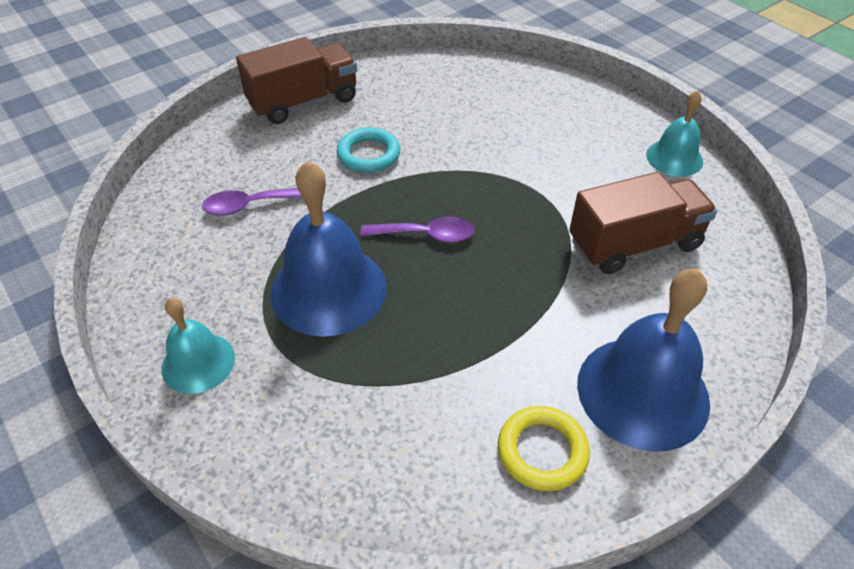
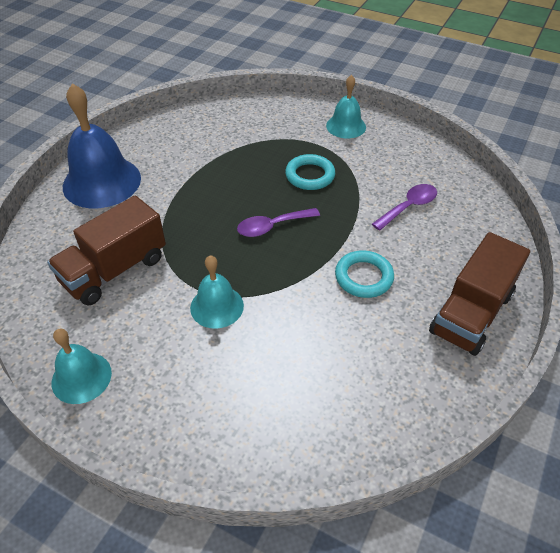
camera: 155 degrees right, 0 degrees up
blue bell [270,160,387,337] -> turquoise ring [285,154,335,190]
yellow ring [498,406,590,491] -> none
none -> turquoise bell [190,255,244,329]

